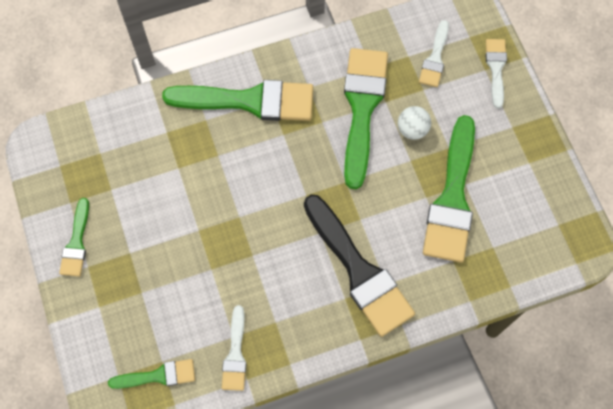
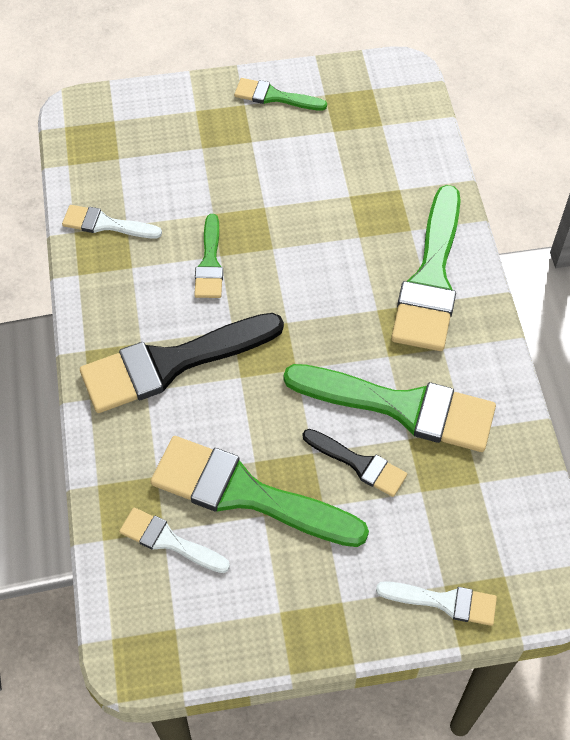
camera: 100 degrees right, 10 degrees down
green brush [108,359,195,389] -> green brush moved to [194,214,223,298]
white ball [398,106,431,140] -> black brush [303,429,407,497]
white brush [419,20,449,87] -> white brush moved to [119,508,230,573]

